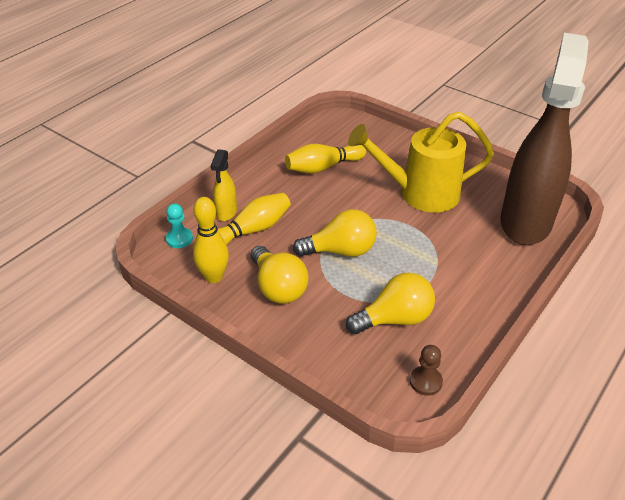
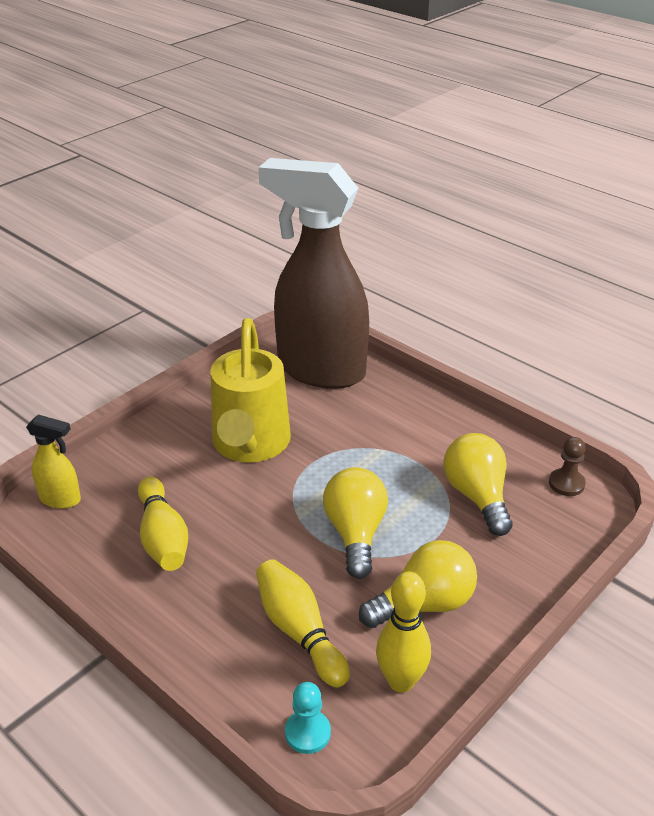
camera: 85 degrees left, 5 degrees down
yellow spray bottle [211,149,237,221] -> yellow spray bottle moved to [26,414,81,509]

